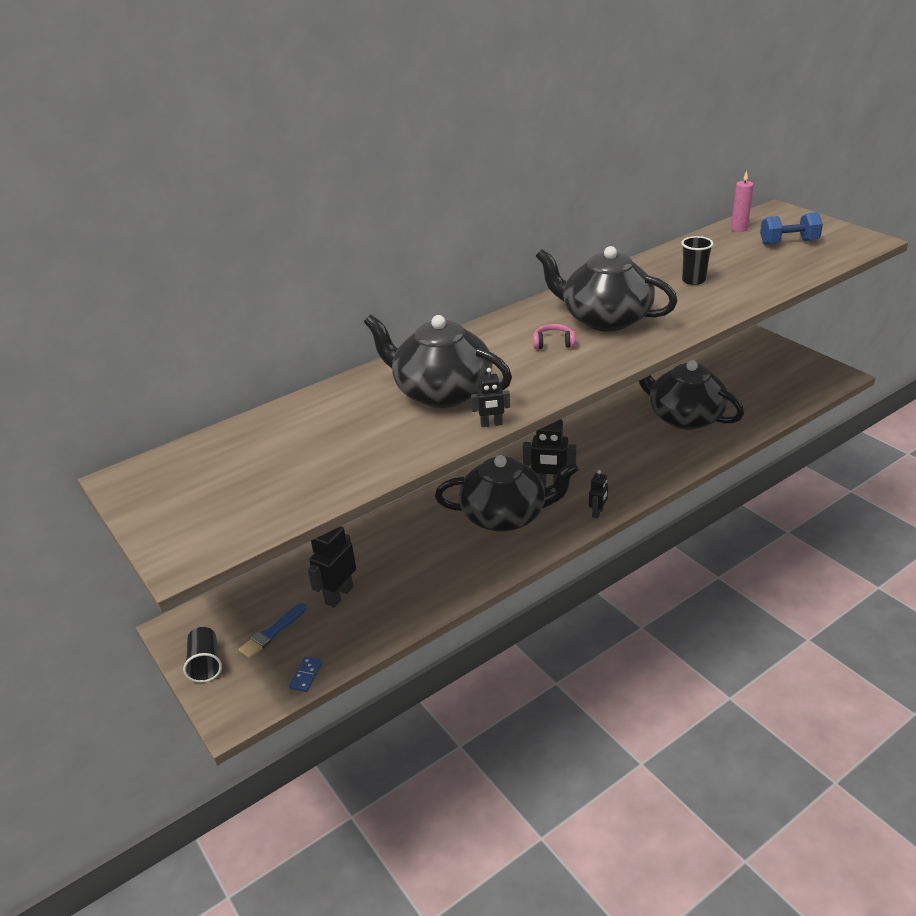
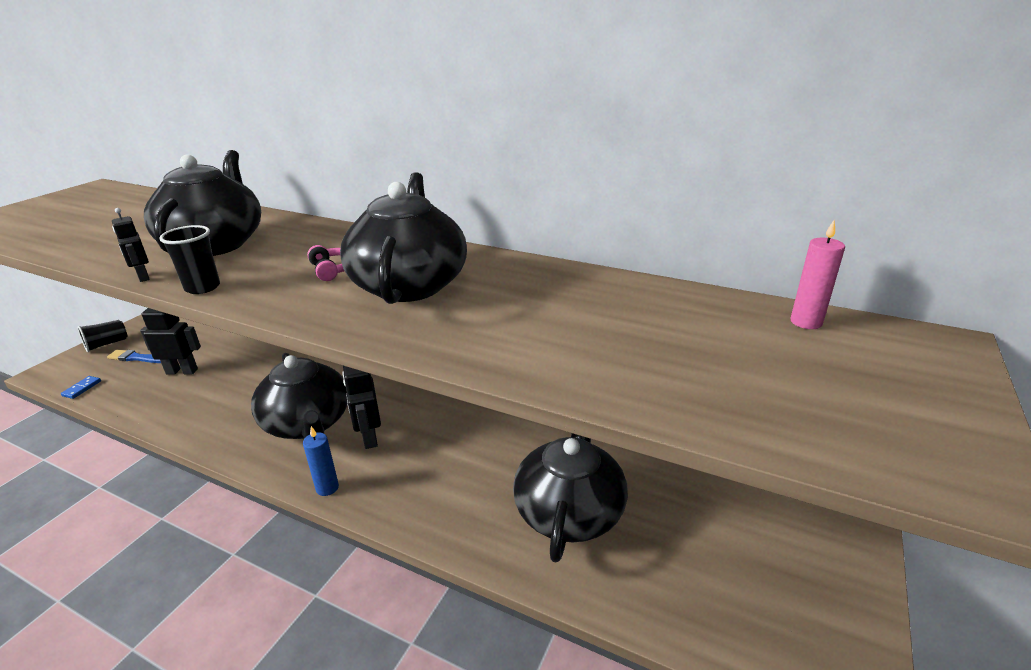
camera: 60 degrees right, 5 degrees down
blue domino [289,657,322,692] -> blue domino turned 60 degrees counterclockwise [61,376,101,399]
black robot [589,470,608,519] -> blue candle [303,426,339,496]
black cup [681,236,713,285] -> black cup moved to [159,225,220,294]
blue dumbbell [760,212,823,245] -> none

